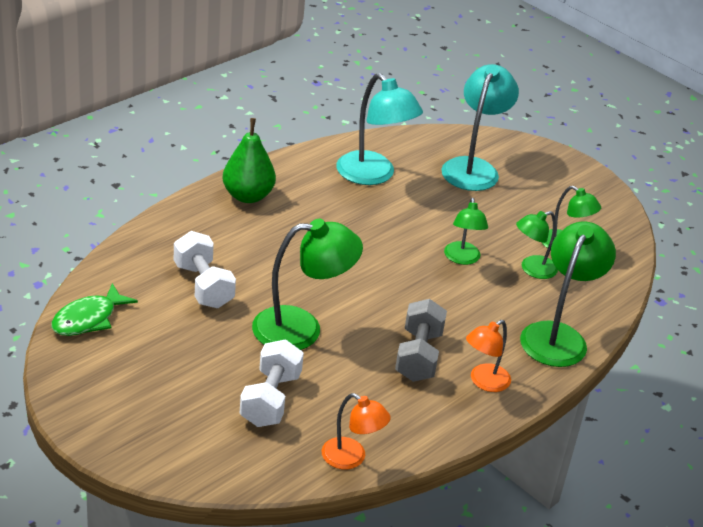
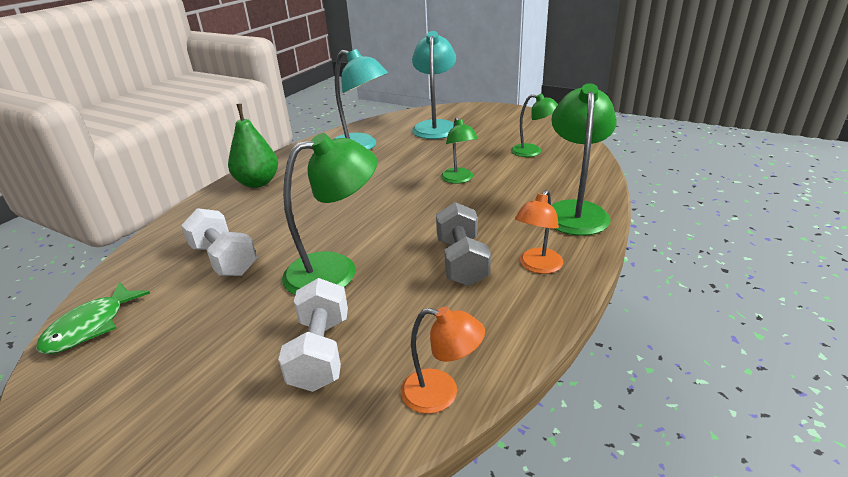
camera: 10 degrees left, 5 degrees down
green lamp [516,211,558,279] -> none

